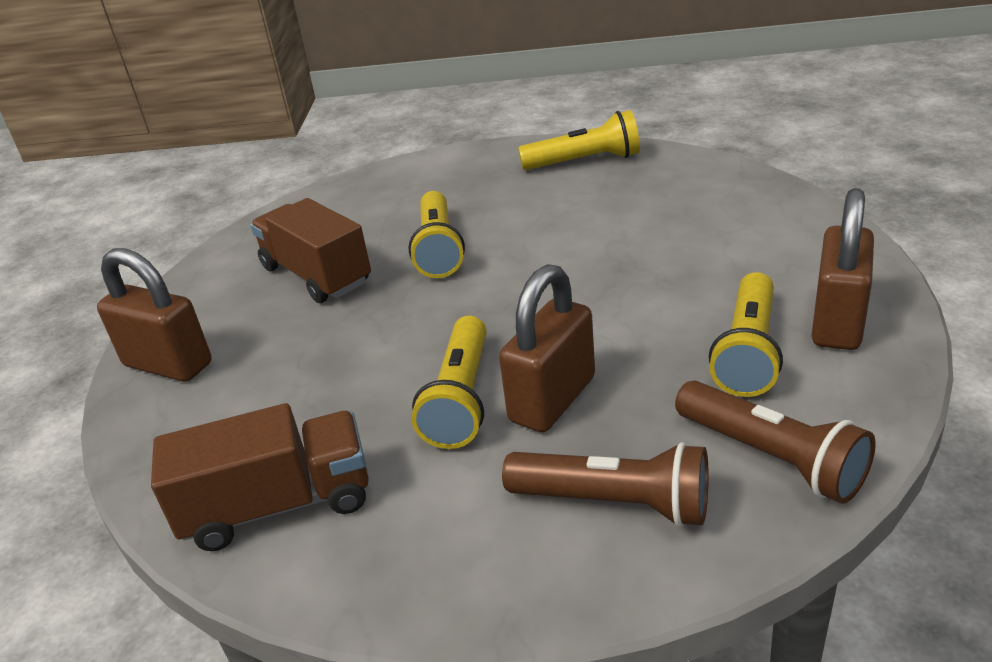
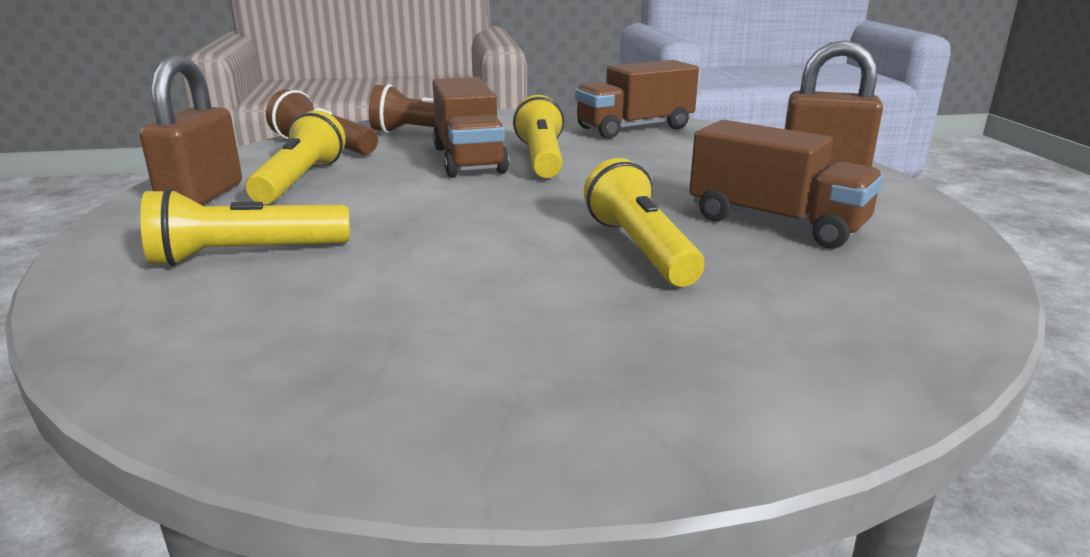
camera: 165 degrees right, 10 degrees down
brown padlock [499,264,595,432] -> brown truck [432,77,509,177]
yellow flashlight [518,110,640,170] -> yellow flashlight moved to [140,188,350,266]

